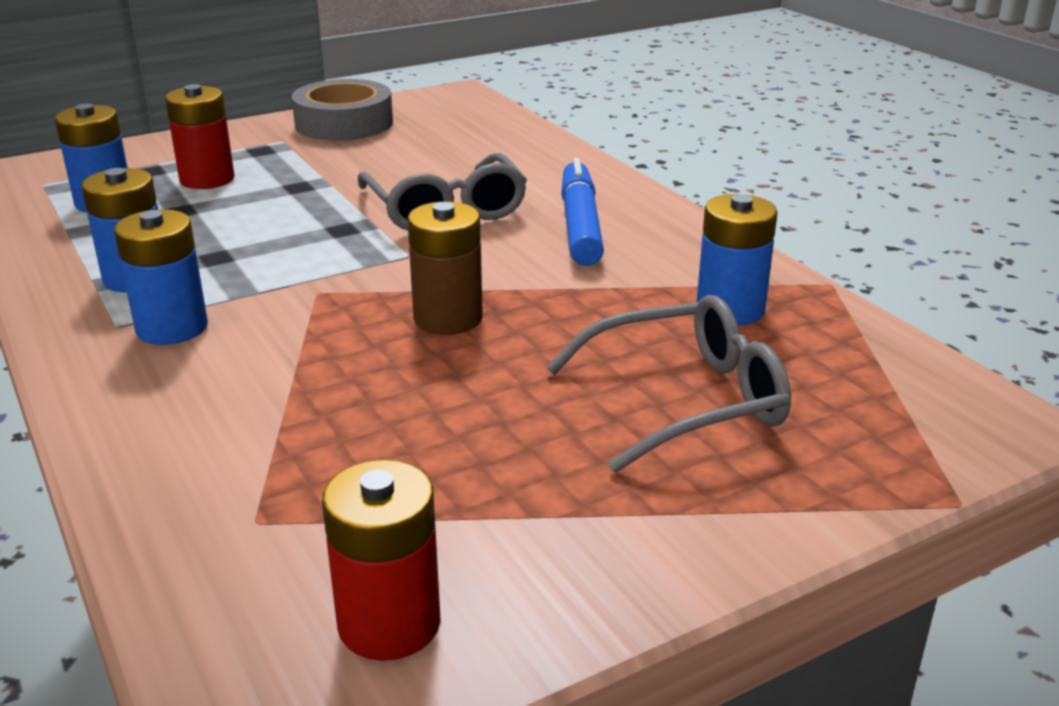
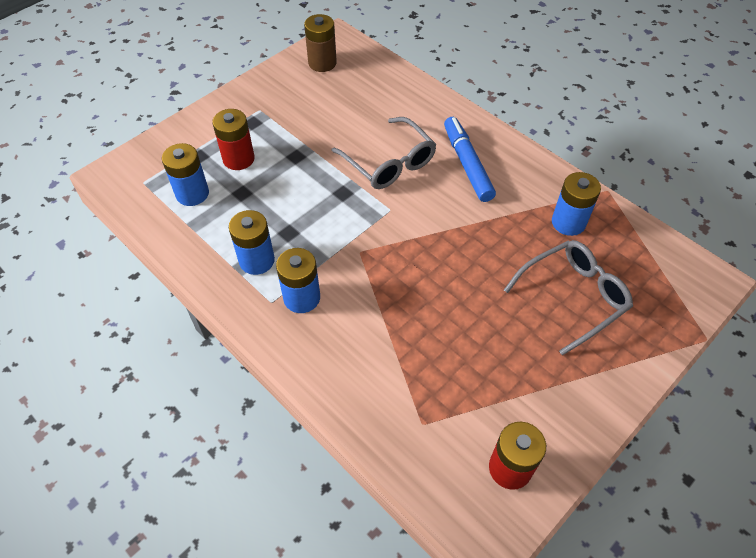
camera: 15 degrees left, 25 degrees up
grey tape [292,79,393,140] -> none
brown battery [407,202,483,335] -> brown battery moved to [304,14,337,72]

